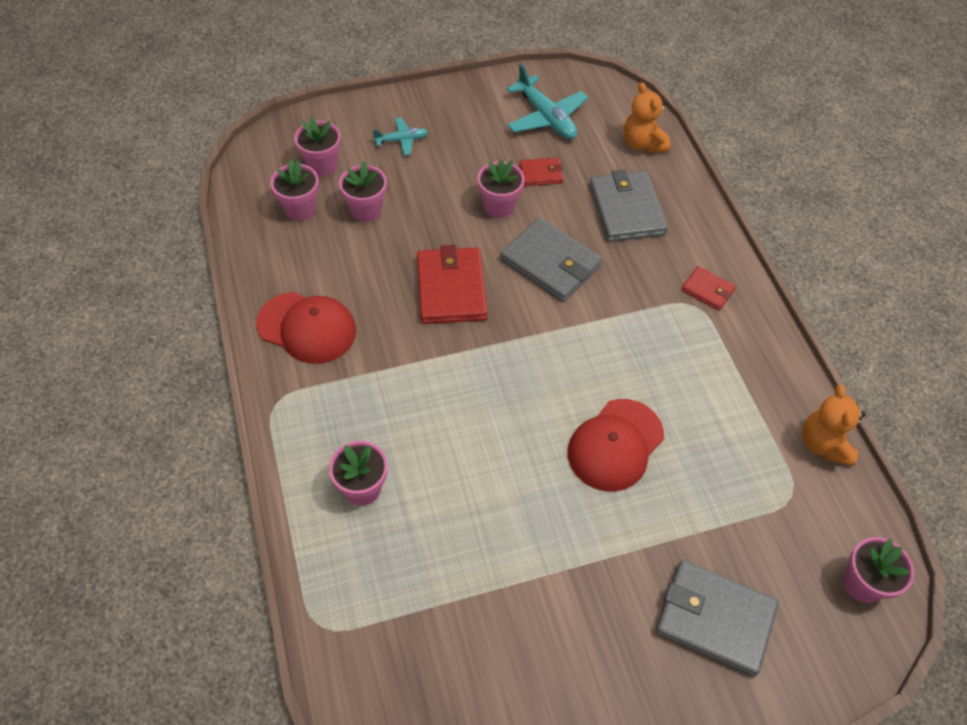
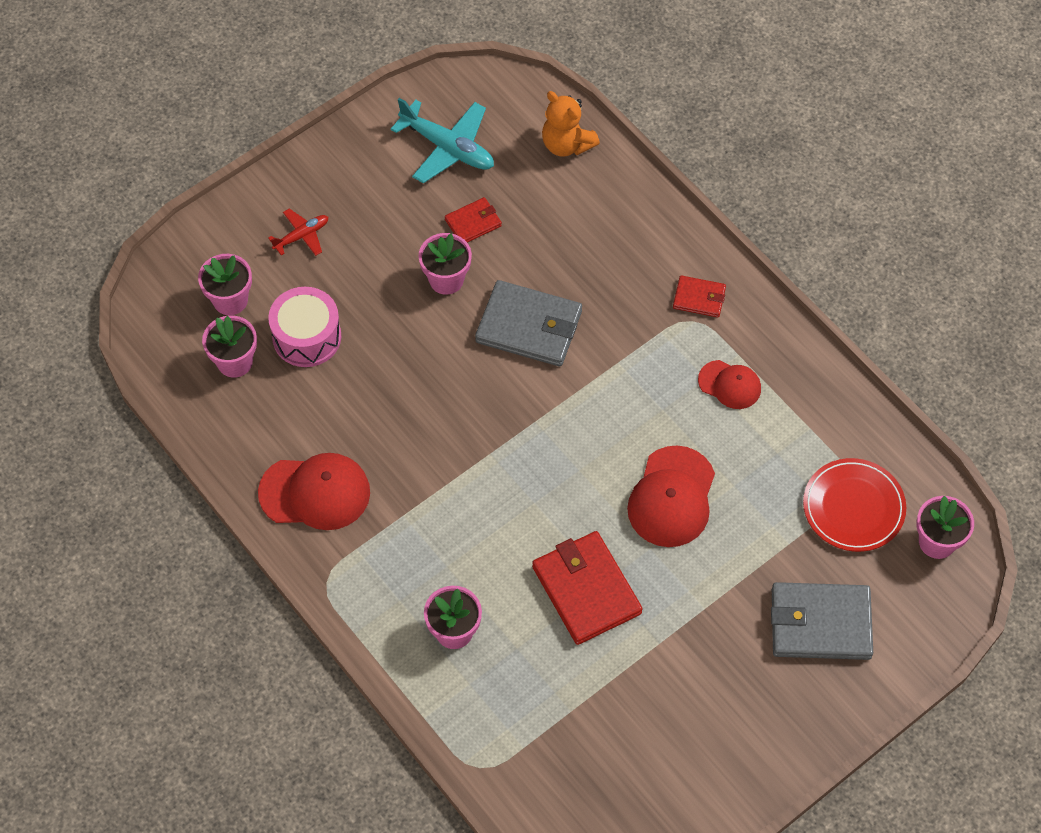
camera: 20 degrees left, 5 degrees up
pink flower pot [339,161,387,222] -> pink drum [268,287,341,367]
turquoise plane [372,118,428,155] -> red plane [268,209,328,256]
red wallet [417,245,488,324] -> red wallet moved to [532,531,643,645]
grey wallet [589,169,668,242] -> none
orange teddy bear [802,385,866,466] -> none
none -> red cap [698,360,761,409]
none -> red plate [803,458,906,552]

